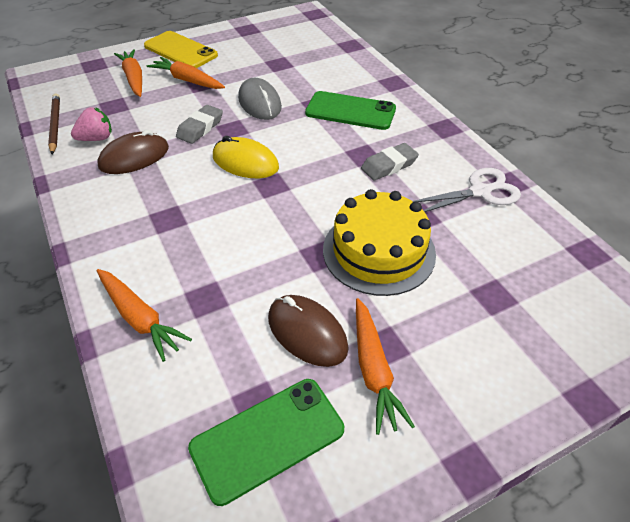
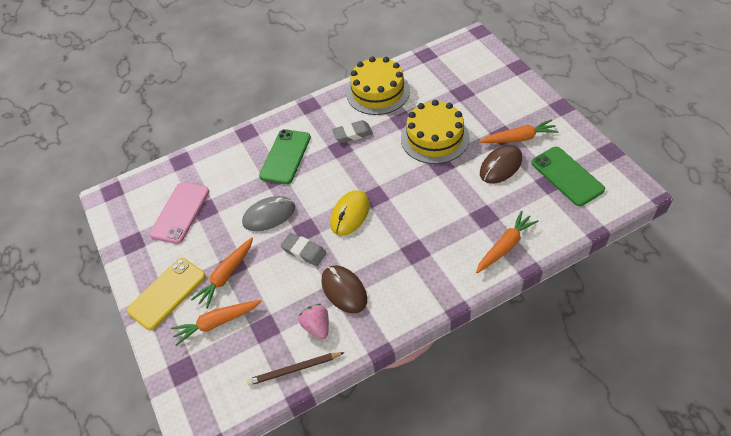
camera: 85 degrees left, 5 degrees up
grey eraser [361,143,419,181] -> grey eraser turned 75 degrees counterclockwise [332,120,373,143]
white scissors [413,168,521,212] -> yellow cake [346,56,410,115]
none -> pink phone [149,182,209,244]

